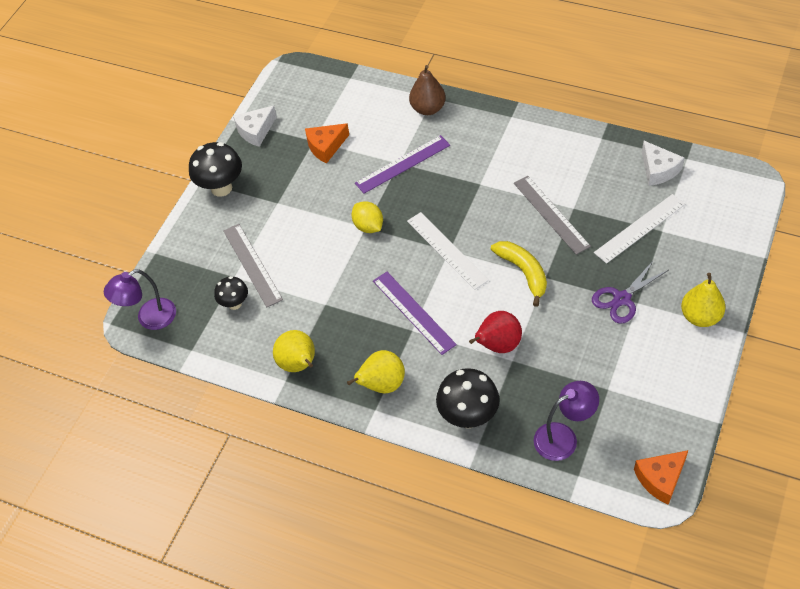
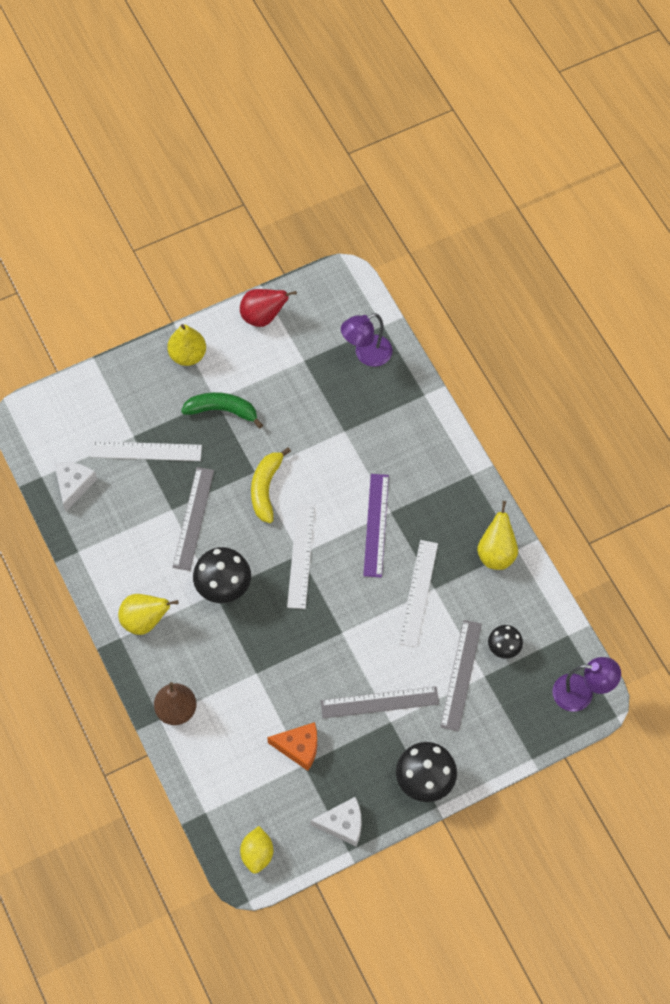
camera: 145 degrees left, 10 degrees up
yellow pear [347,350,405,393] -> yellow pear moved to [118,594,179,635]
yellow lemon [352,201,383,233] -> yellow lemon moved to [240,826,273,874]
purple ruler [355,135,450,194] -> none
black mushroom [436,368,500,428] -> black mushroom moved to [193,547,251,603]
red pear [469,311,522,353] -> red pear moved to [240,289,297,327]
purple lamp [534,381,599,461] -> purple lamp turned 45 degrees counterclockwise [341,313,392,367]
purple scissors [592,260,668,324] -> green banana [181,392,263,428]
orange cheese [634,450,688,505] -> none
none -> grey ruler [320,686,439,719]
none -> white ruler [399,540,438,647]

